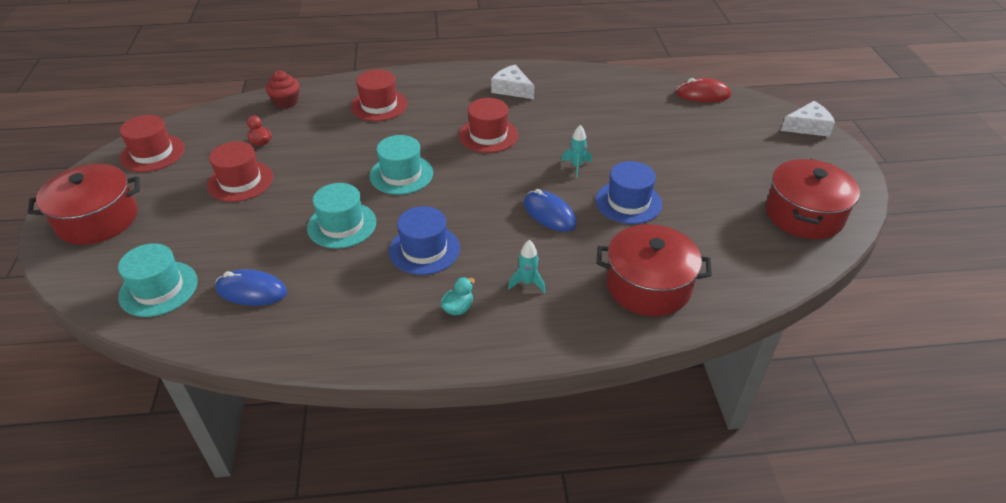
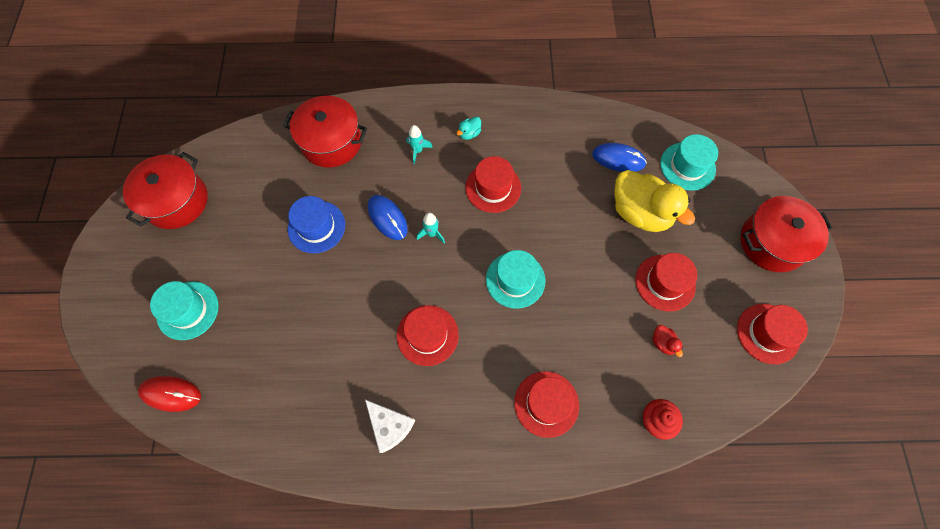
camera: 175 degrees left, 25 degrees up
turquoise hat [307,183,376,249] -> turquoise hat moved to [150,281,219,340]
blue hat [389,206,460,275] -> red hat [465,156,521,213]
turquoise rocket [561,125,592,178] -> turquoise rocket moved to [417,213,445,244]
white cheese [781,101,835,137] -> none
none -> yellow duck [614,170,695,232]

